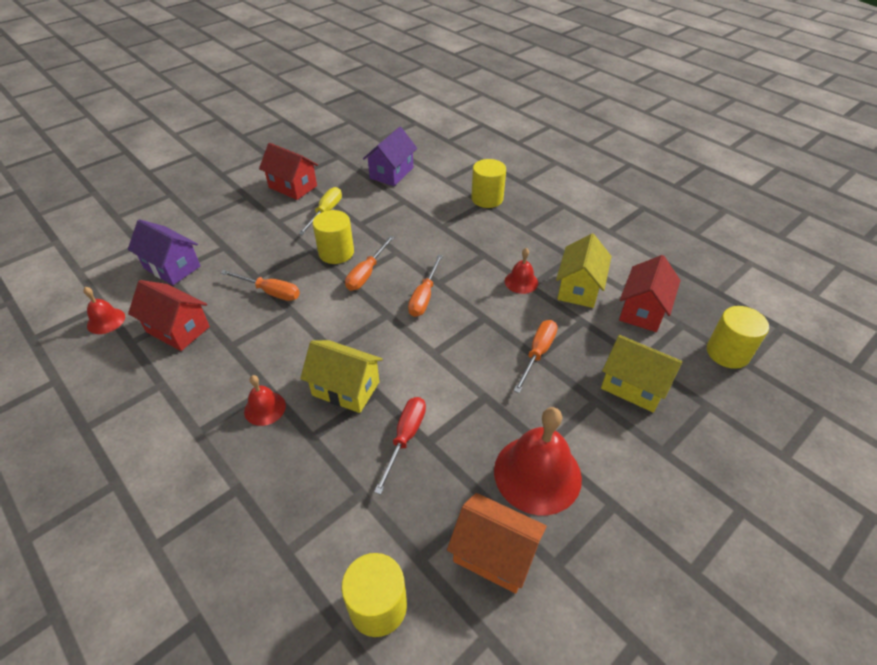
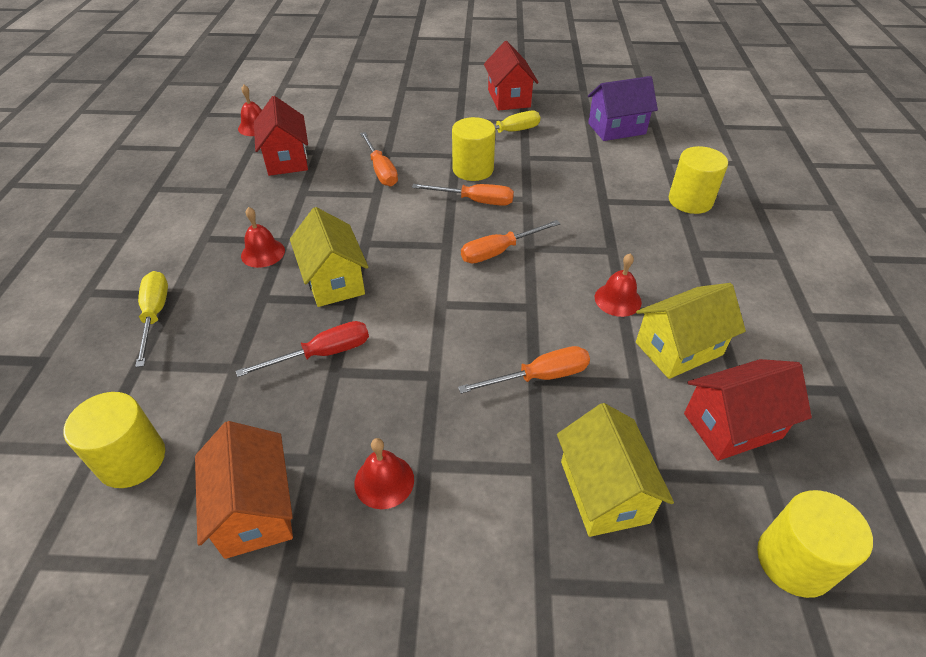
camera: 45 degrees right, 0 degrees up
purple house [128,219,200,285] -> none
orange screwdriver [345,236,394,291] -> orange screwdriver turned 150 degrees counterclockwise [412,184,514,206]
red bell [494,407,582,515] -> red bell [355,438,414,509], size x0.51
none -> yellow screwdriver [135,271,168,367]

